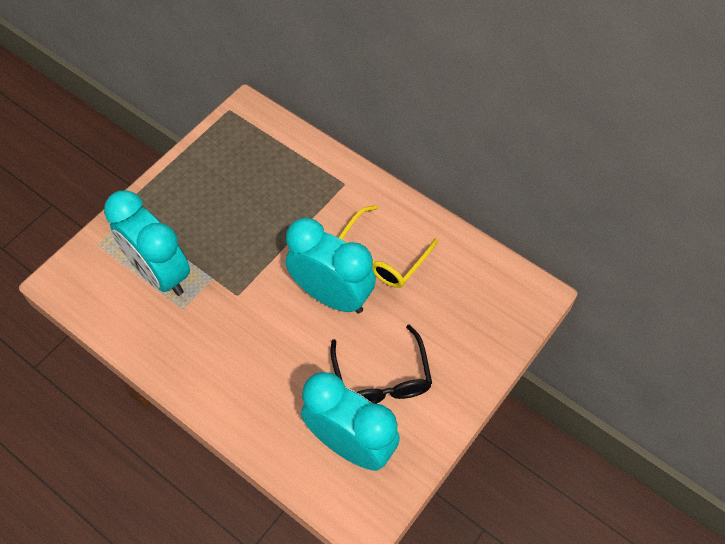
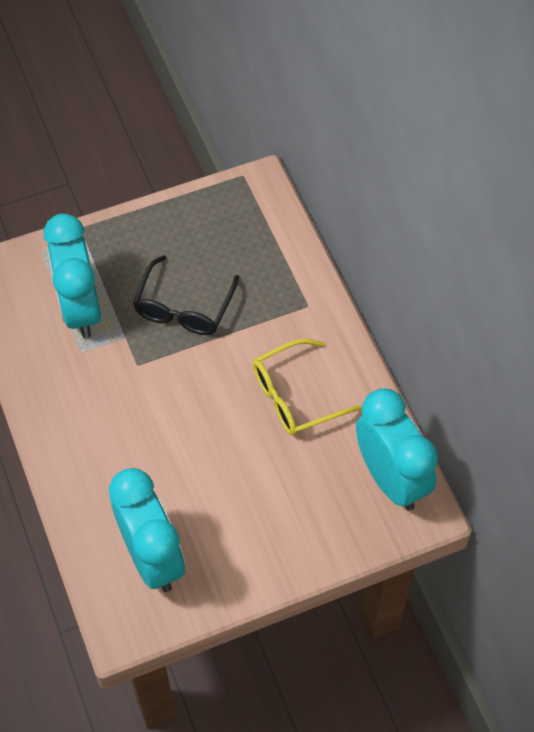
camera: 30 degrees right, 0 degrees up
turquoise clock [286,218,376,313] -> turquoise clock moved to [356,388,438,511]
black glasses [330,325,432,404] -> black glasses moved to [133,255,239,335]

